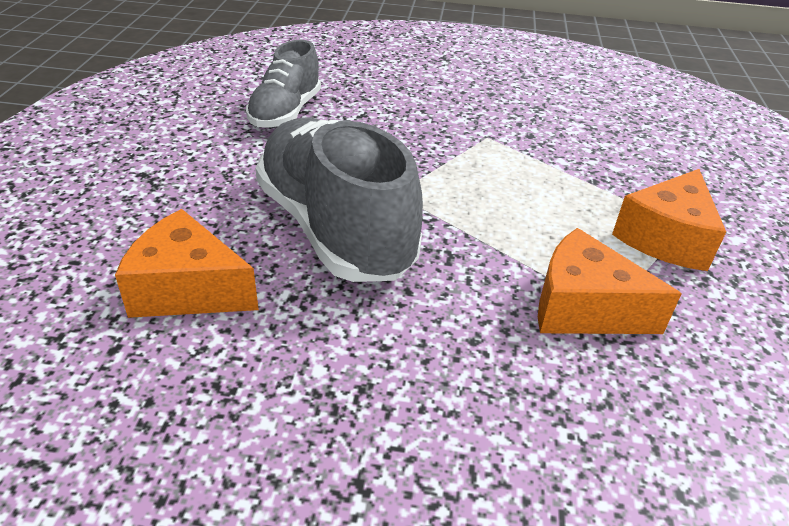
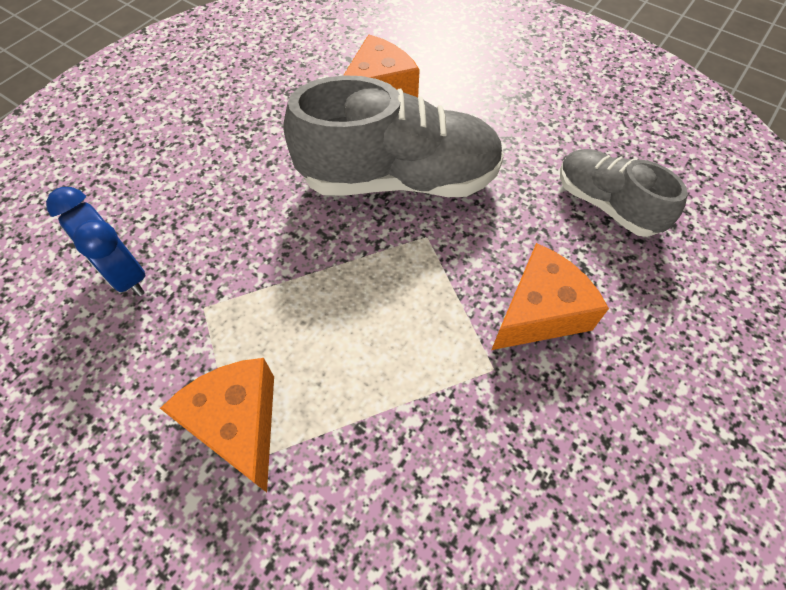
camera: 120 degrees right, 20 degrees up
orange cheese [538,228,682,334] -> orange cheese moved to [491,243,609,350]
none -> blue clock [46,187,146,296]

